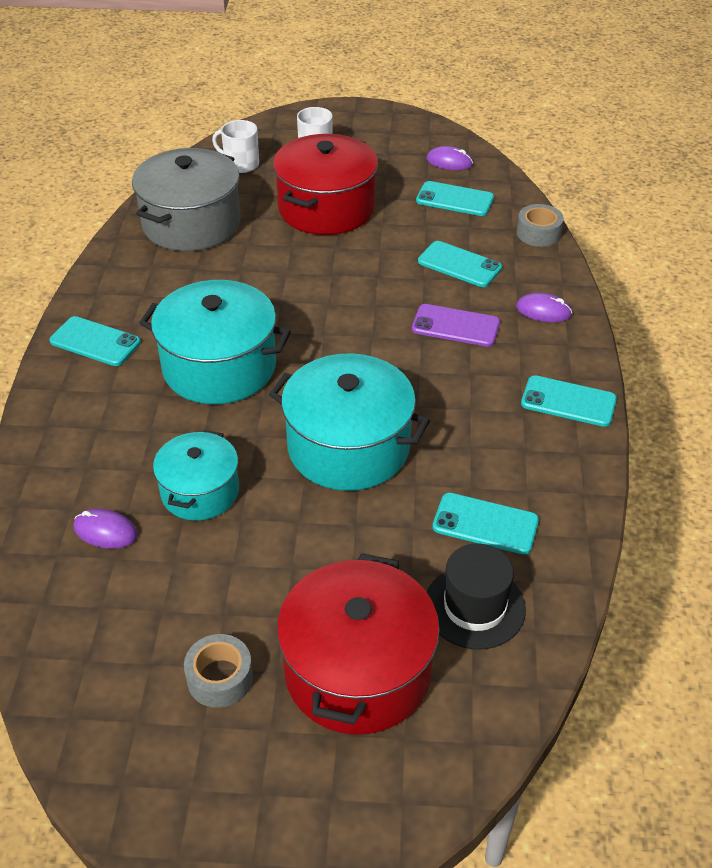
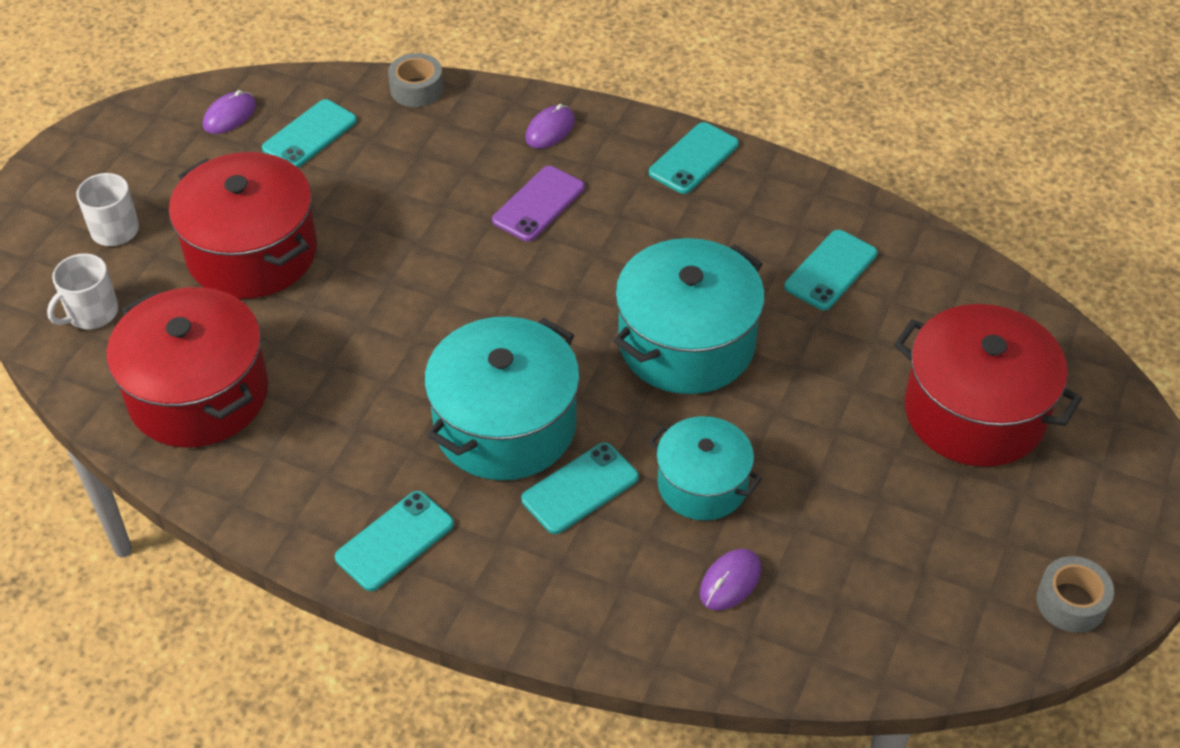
camera: 70 degrees left, 5 degrees up
grey pot [132,148,241,251] -> red pot [106,287,268,448]
grey tape [184,634,253,708] -> grey tape moved to [1036,556,1114,632]
turquoise phone [418,241,502,287] -> turquoise phone moved to [521,443,639,534]
black hat [427,544,526,650] -> none

